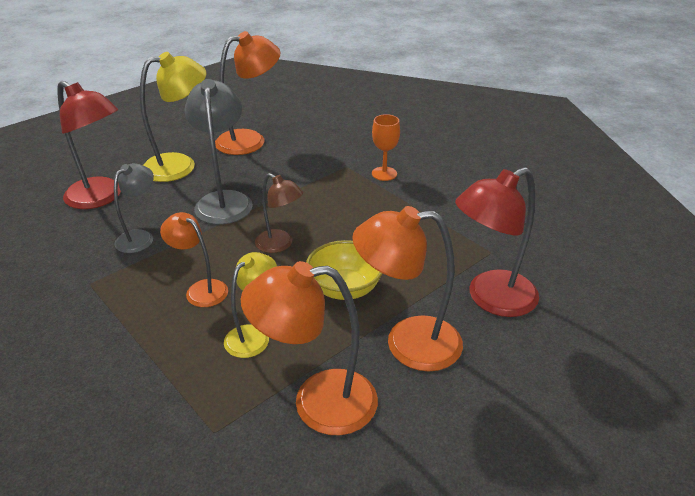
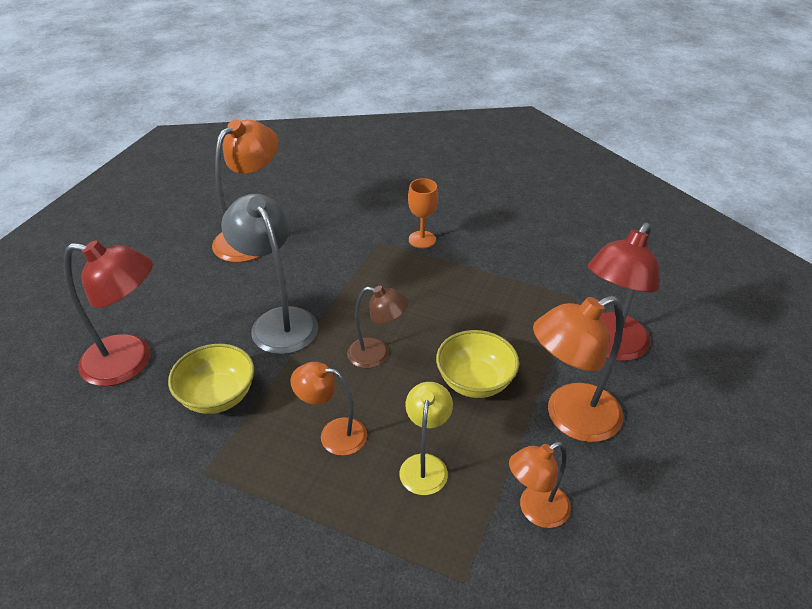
camera: 25 degrees left, 5 degrees up
grey lamp [114,163,154,253] -> yellow bowl [168,344,254,414]
yellow lamp [140,52,206,182] -> none
orange lamp [241,261,378,435] -> orange lamp [509,442,571,528], size x0.61

